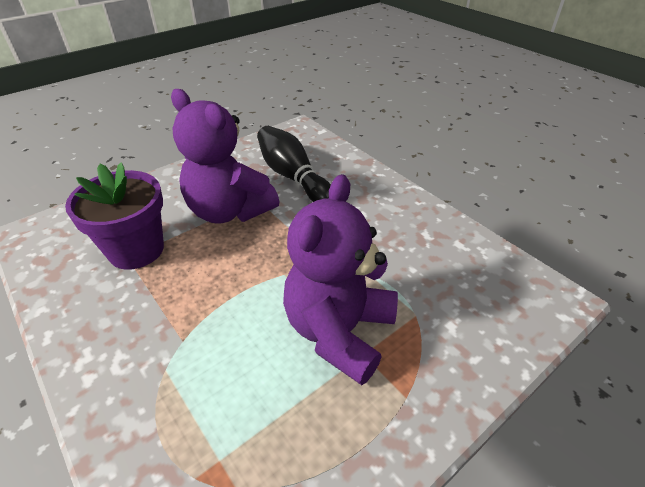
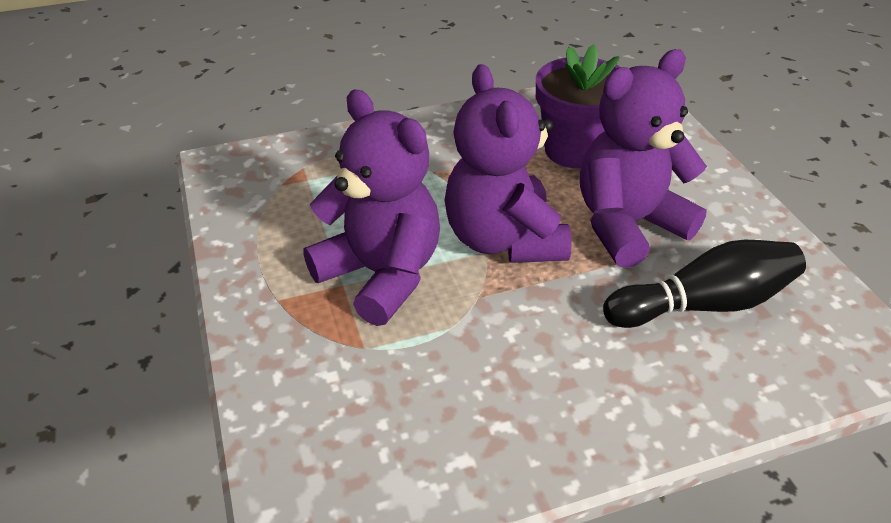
camera: 110 degrees right, 0 degrees up
none -> purple teddy bear [445,64,572,263]

